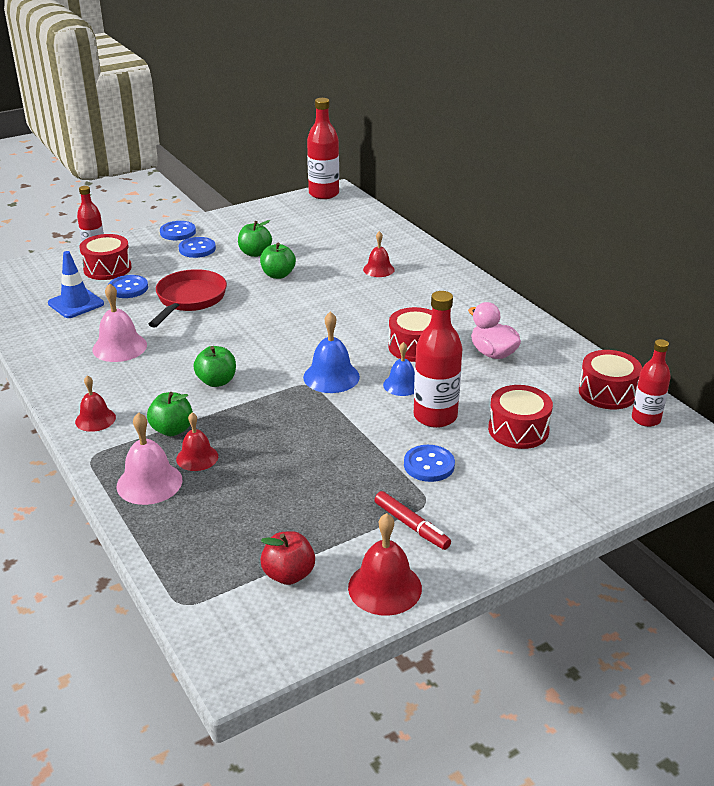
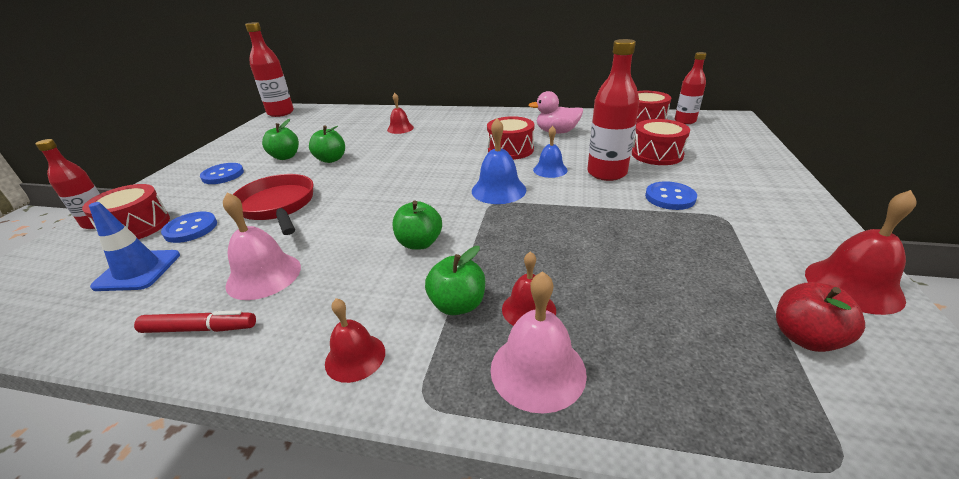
camera: 45 degrees left, 0 degrees up
blue button [160,221,196,240] -> none
red marker [375,491,451,550] -> red marker moved to [134,310,256,333]

